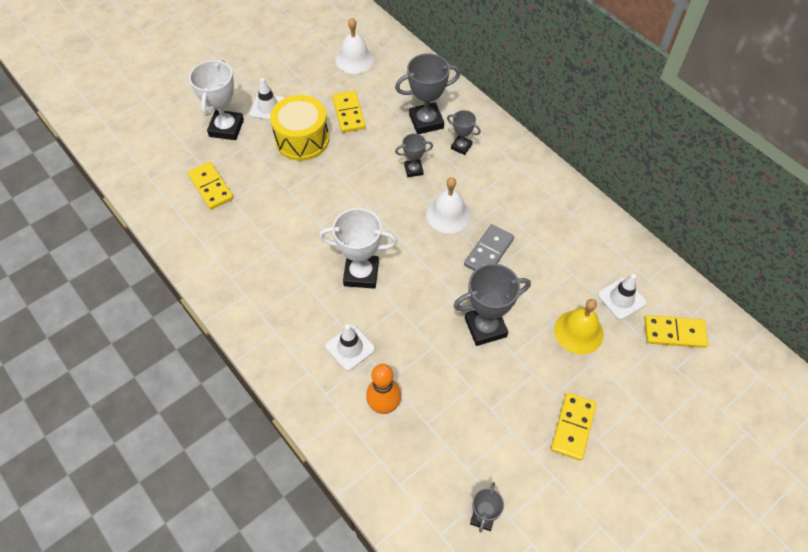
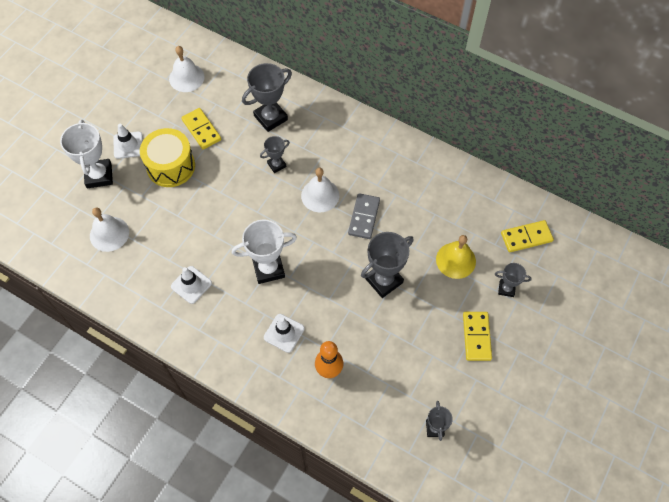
camera: 20 degrees left, 5 degrees up
yellow domino [188,162,234,210] -> white bell [90,208,129,252]
grey trophy [447,110,481,155] -> grey trophy moved to [495,263,532,297]
white traffic cone [598,274,647,320] -> white traffic cone moved to [171,266,212,304]

